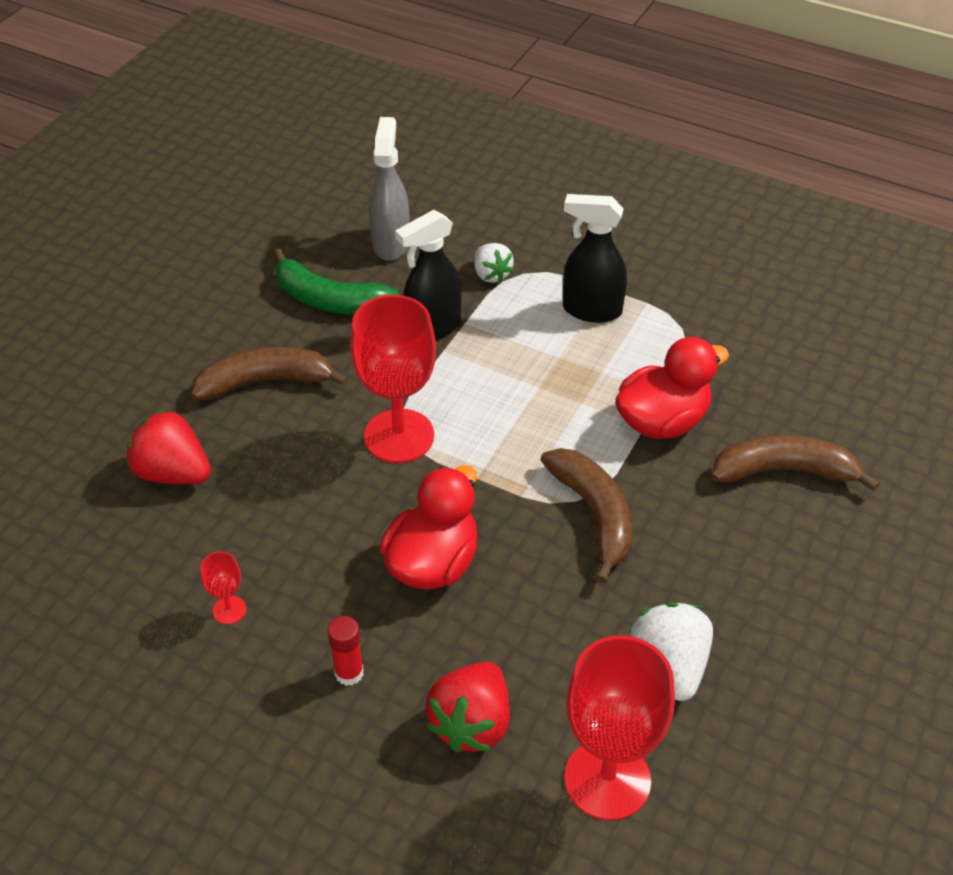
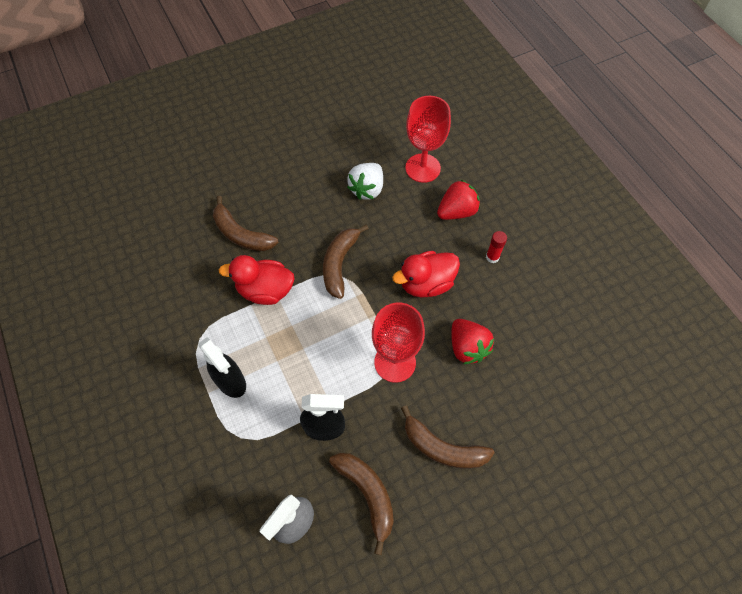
camera: 145 degrees left, 15 degrees up
red strawberry [127,409,211,484] -> red strawberry moved to [451,319,494,364]
red goblet [200,551,246,624] -> none
green banana [273,249,399,314] -> brown banana [329,453,394,555]
white strawberry [474,243,514,283] -> none

